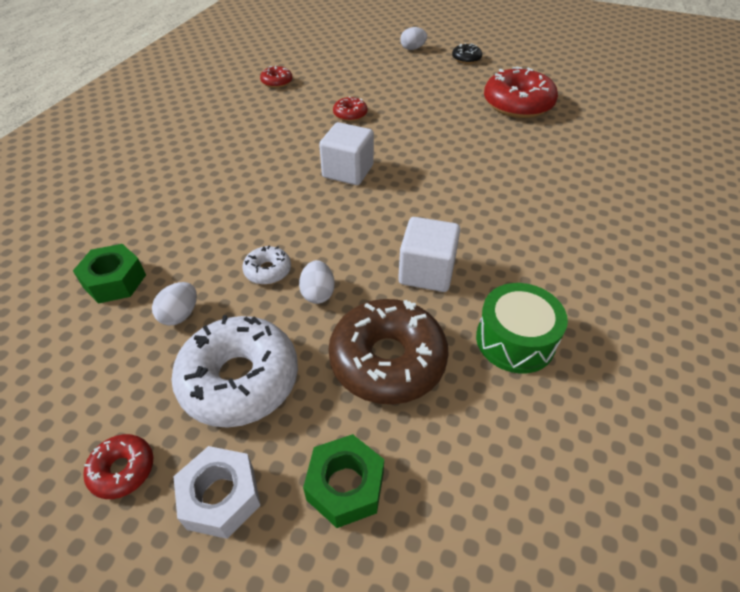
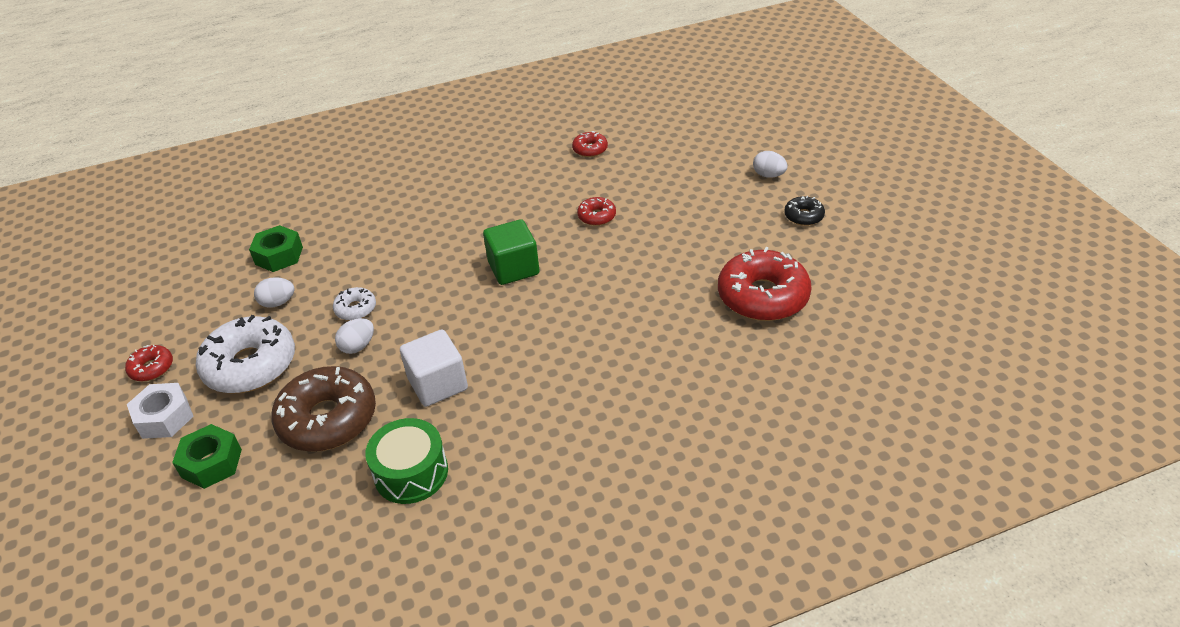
camera: 50 degrees right, 5 degrees down
white cube [319,122,374,185] -> green cube [483,219,540,285]

